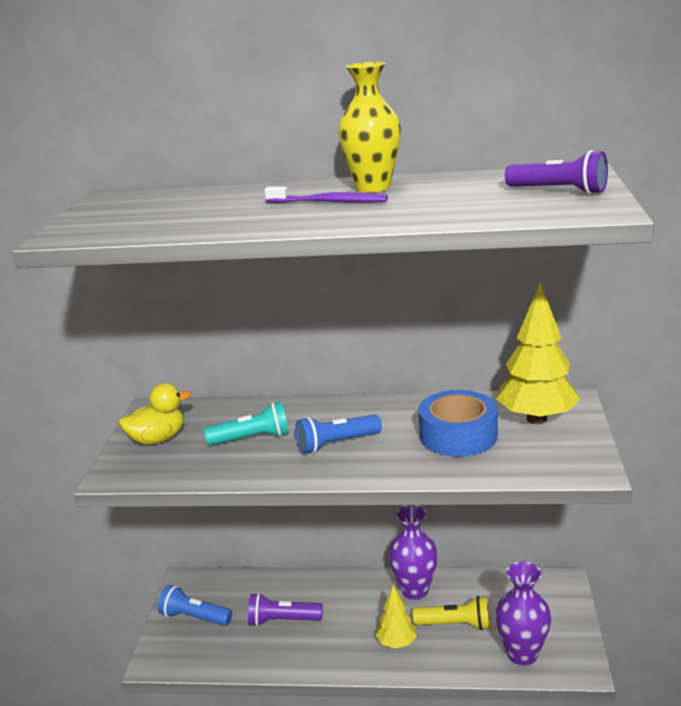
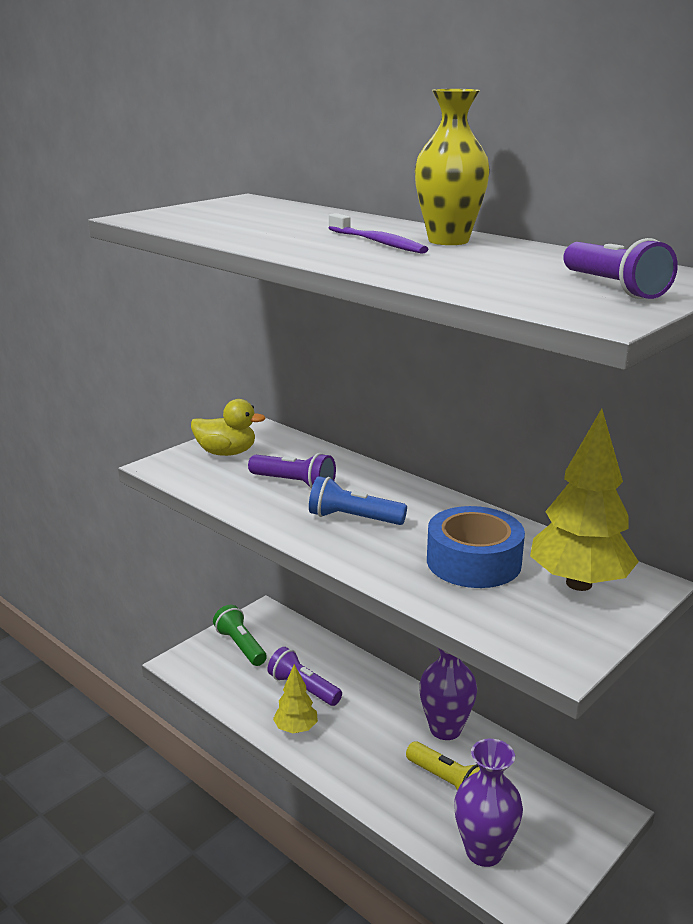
camera: 35 degrees right, 0 degrees up
blue flashlight [158,585,232,626] -> green flashlight [213,605,267,666]
turquoise flashlight [204,401,289,446] -> purple flashlight [248,453,336,489]
yellow tree [376,585,417,648] -> yellow tree moved to [273,664,318,733]

